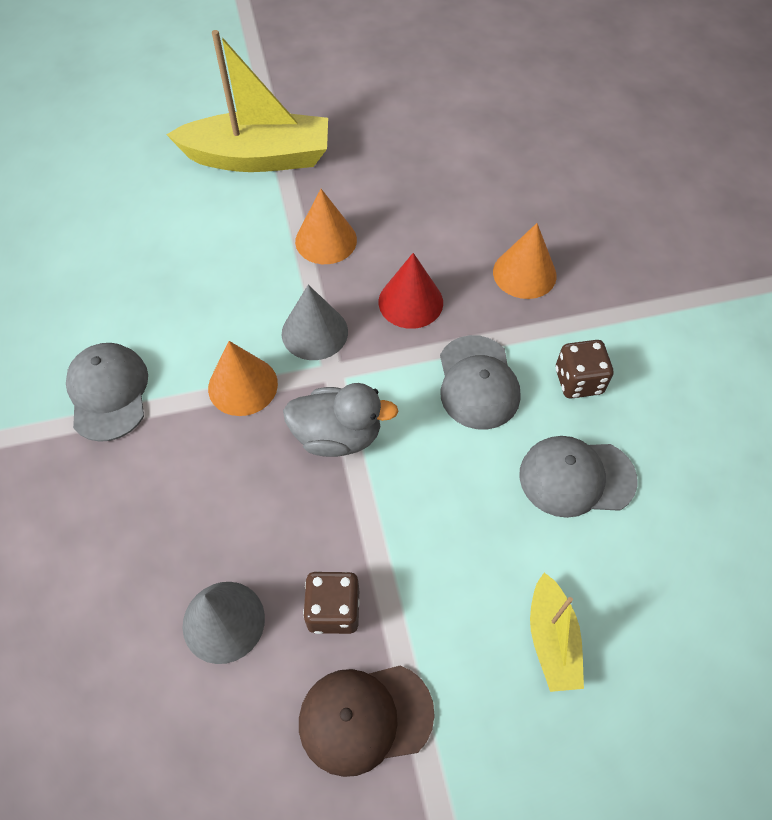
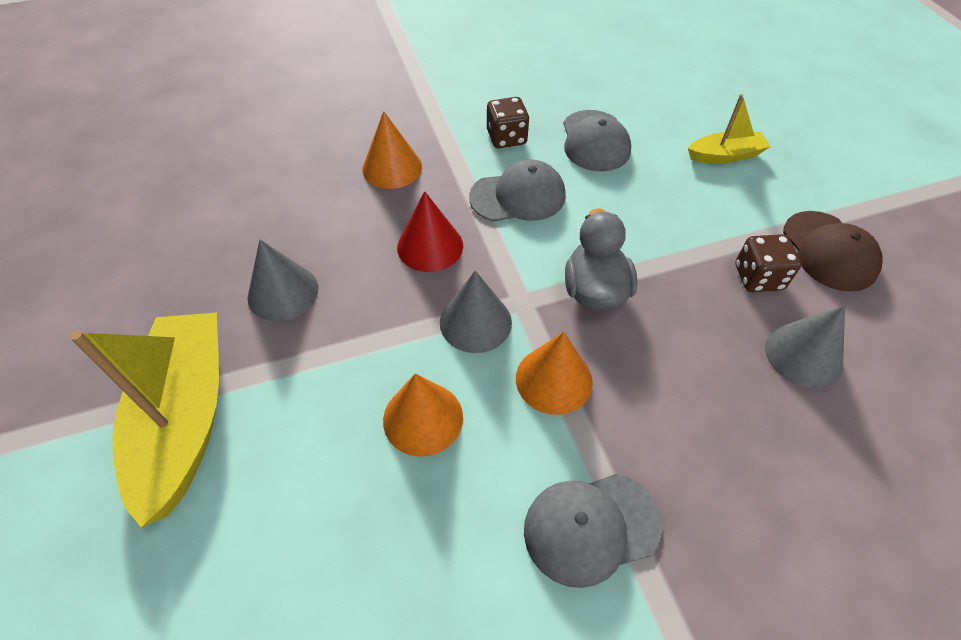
camera: 95 degrees left, 5 degrees down
orange cone [295,189,357,264] -> orange cone moved to [383,373,463,457]
none -> grey cone [247,240,318,321]

